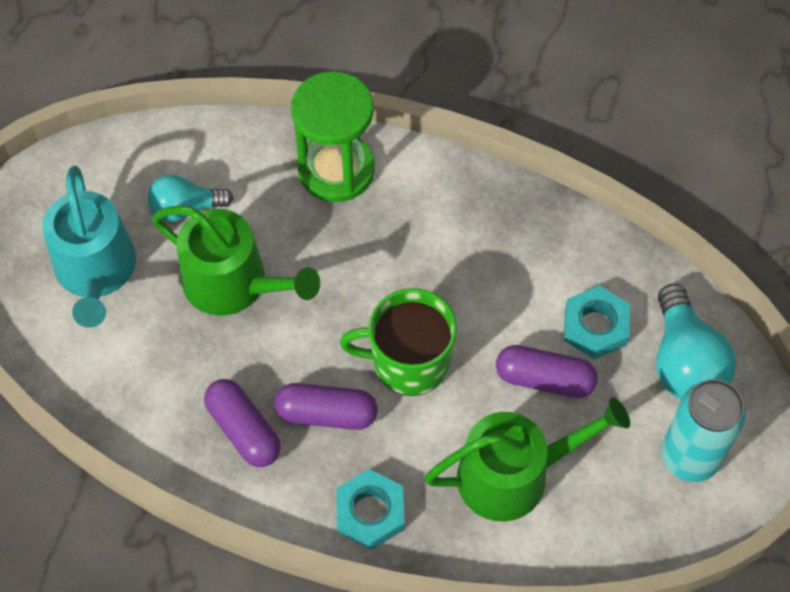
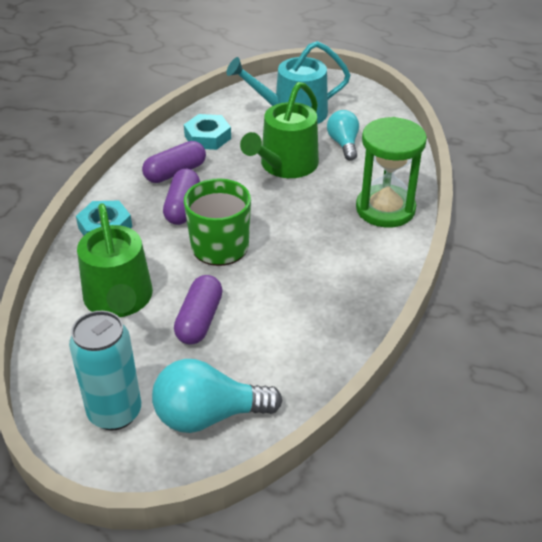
camera: 90 degrees right, 20 degrees down
turquoise nut [564,286,630,359] -> turquoise nut moved to [184,114,231,150]

